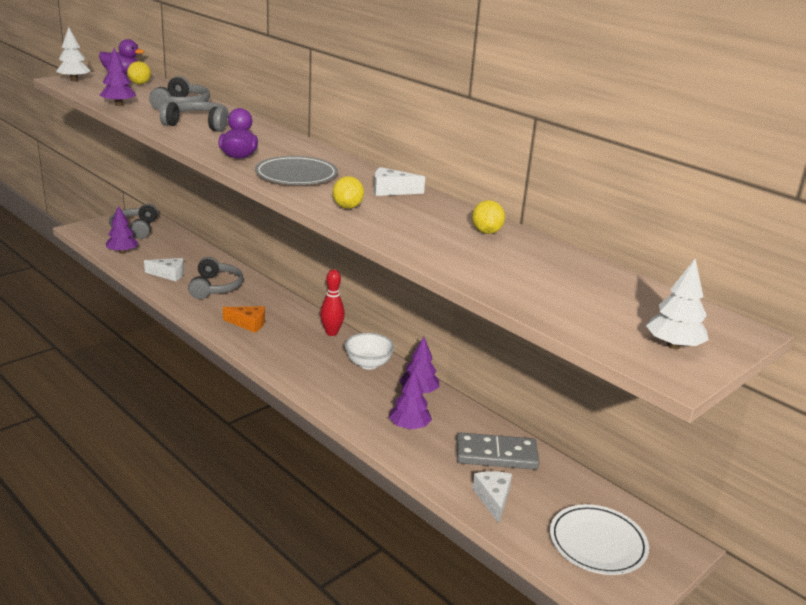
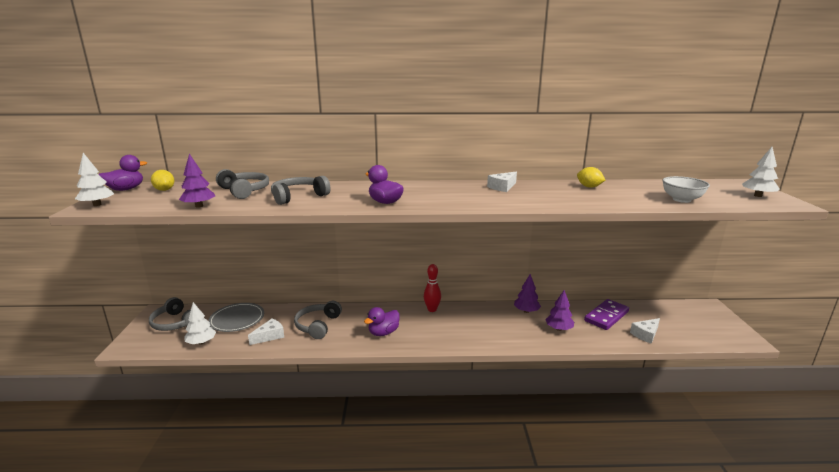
camera: 45 degrees left, 5 degrees down
purple tree [106,205,138,254] -> white tree [184,302,216,345]
grey headphones [188,257,243,299] -> grey headphones turned 120 degrees counterclockwise [294,301,342,339]
orange cheese [223,306,265,333] -> purple duck [364,307,400,336]
grey plate [255,156,338,185] -> grey plate moved to [208,303,264,332]
yellow lemon [333,176,364,209] -> none
white bowl [344,333,395,370] -> white bowl moved to [662,176,710,203]
grey domino [456,433,540,470] -> purple domino [584,299,629,330]
white cheese [472,471,512,523] -> white cheese turned 75 degrees counterclockwise [630,318,660,344]
white plate [550,504,649,575] -> none

